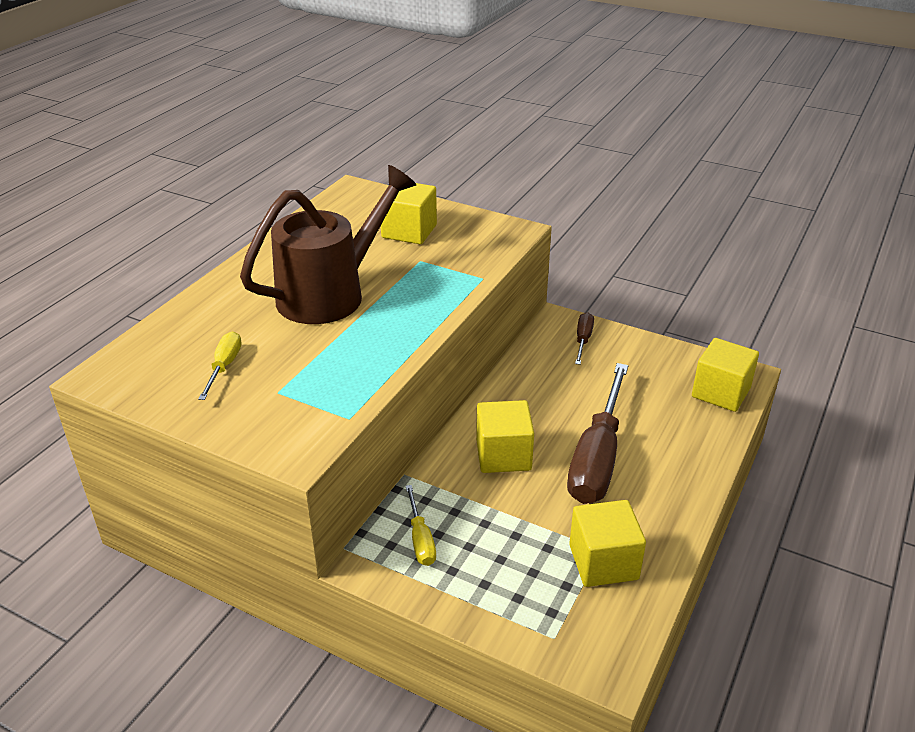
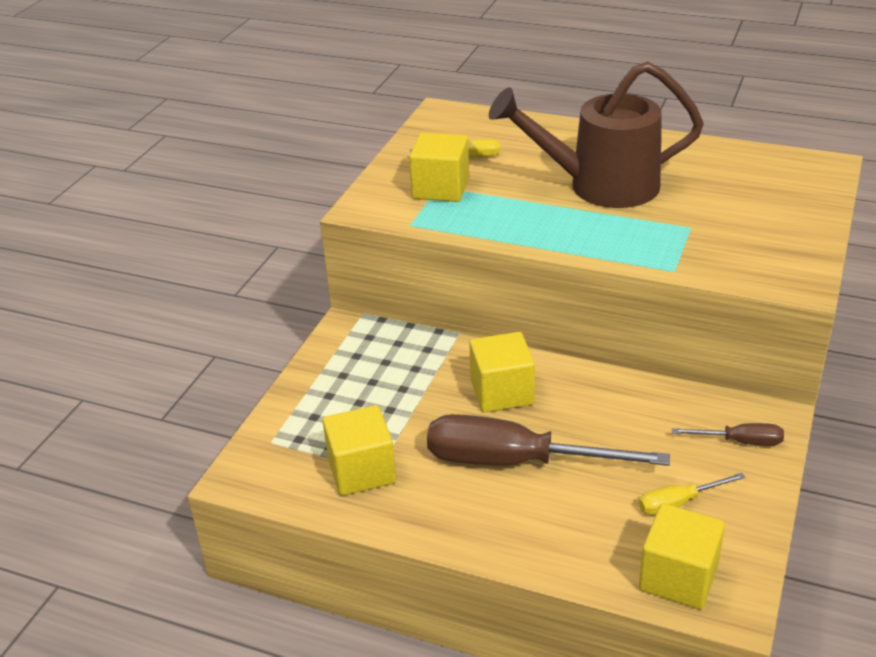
camera: 85 degrees right, 0 degrees up
brown watering can [240,165,416,324] -> brown watering can turned 135 degrees clockwise [489,61,704,208]
yellow cube [381,183,437,244] -> yellow cube moved to [409,133,469,202]
yellow screwdriver [406,485,436,566] -> yellow screwdriver moved to [639,473,745,515]

